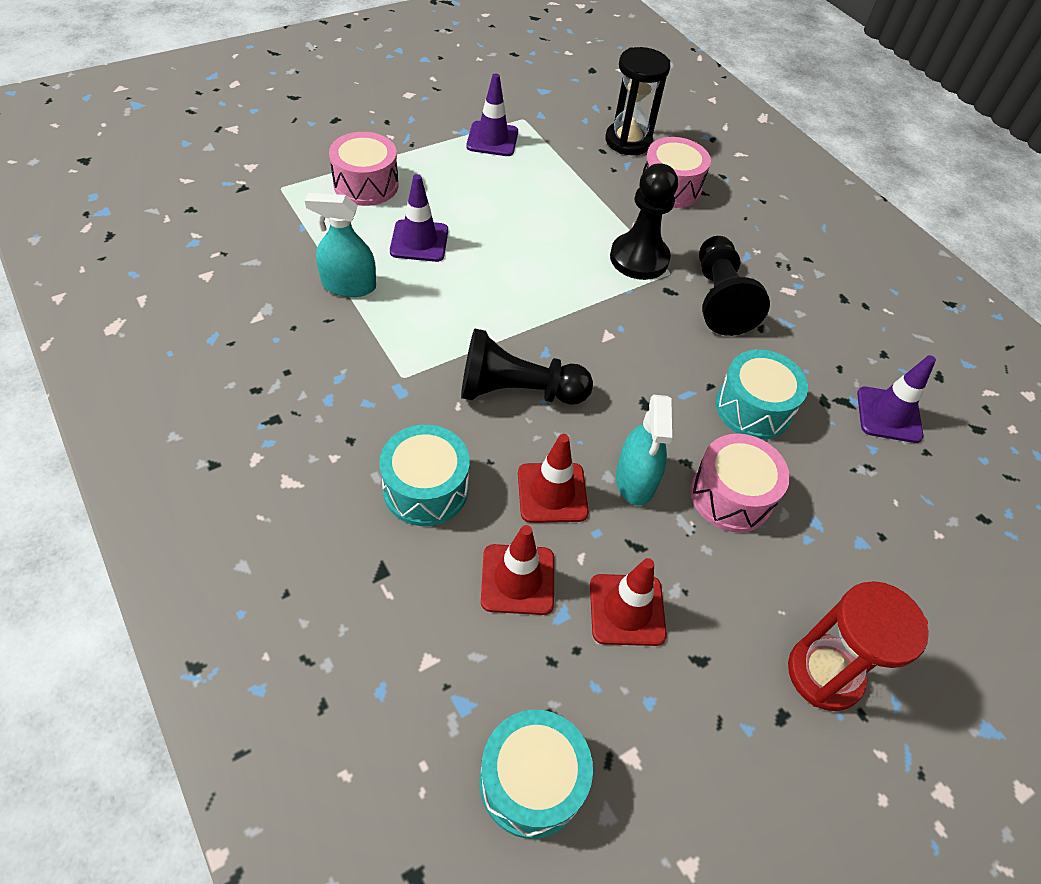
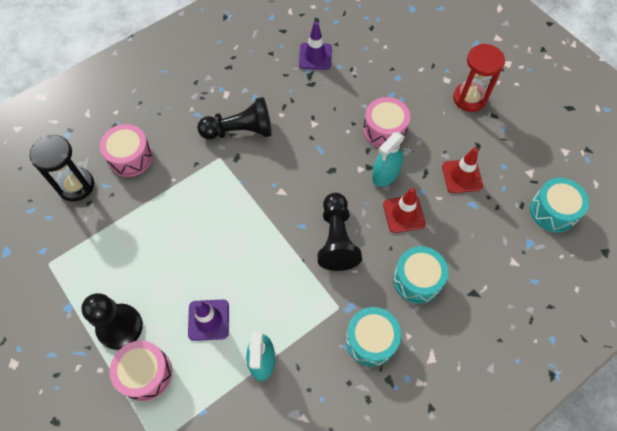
camera: 90 degrees left, 10 degrees up
purple traffic cone [466,73,518,156] -> none
red traffic cone [481,525,554,615] -> none
black pawn [610,163,678,280] -> black pawn moved to [81,293,143,350]
turquoise spray bottle [616,395,672,506] -> turquoise spray bottle turned 135 degrees clockwise [372,132,405,186]
turquoise drum [716,349,808,440] -> turquoise drum moved to [346,307,401,367]

